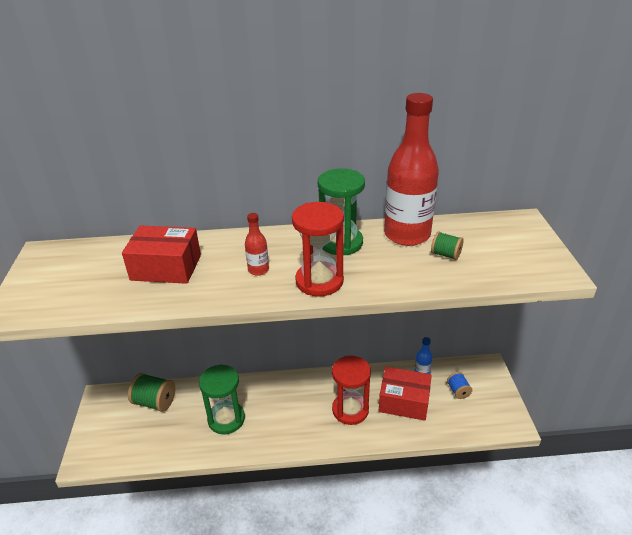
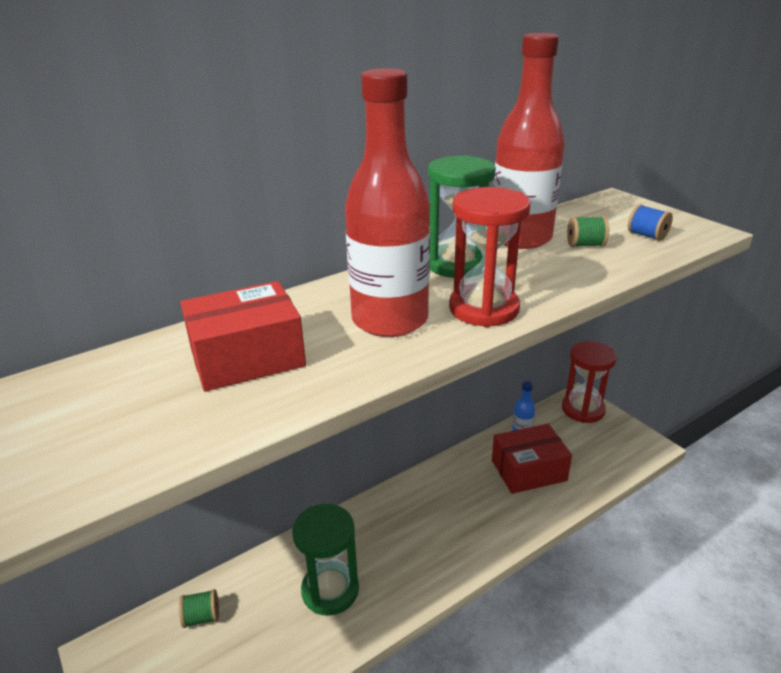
camera: 30 degrees left, 5 degrees down
green spool [128,373,175,412] -> green spool [179,589,219,628], size x0.58
red bottle [245,213,269,276] -> red bottle [345,68,430,337], size x2.36
red hourglass [332,356,371,425] -> red hourglass moved to [562,341,617,423]
blue spool [447,372,472,399] -> blue spool moved to [628,204,673,241]

